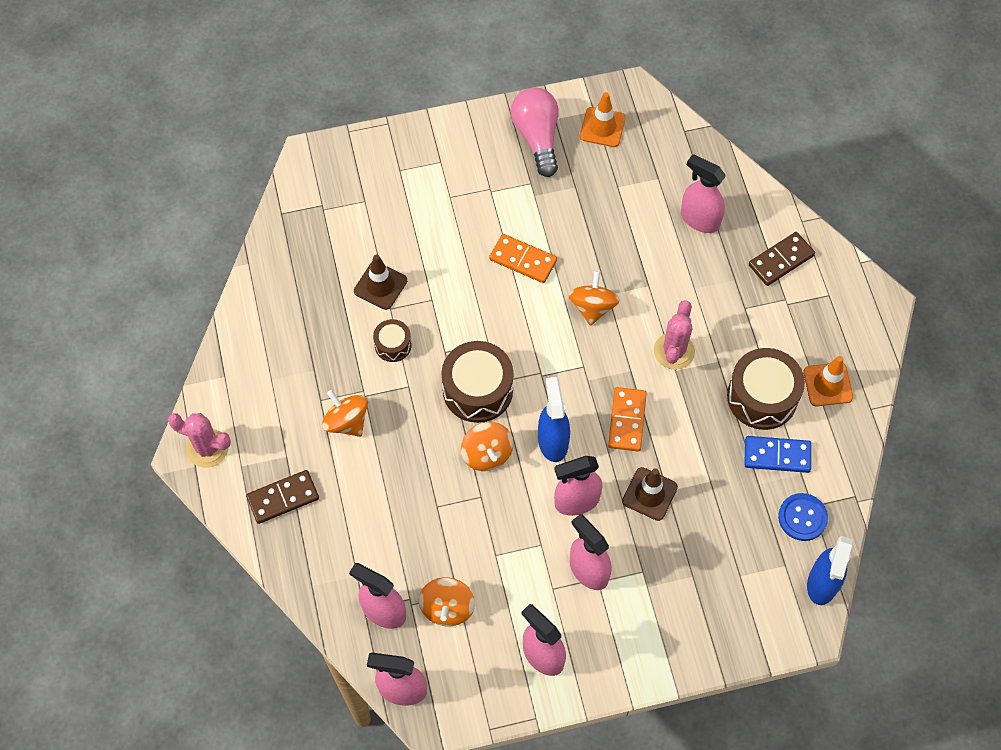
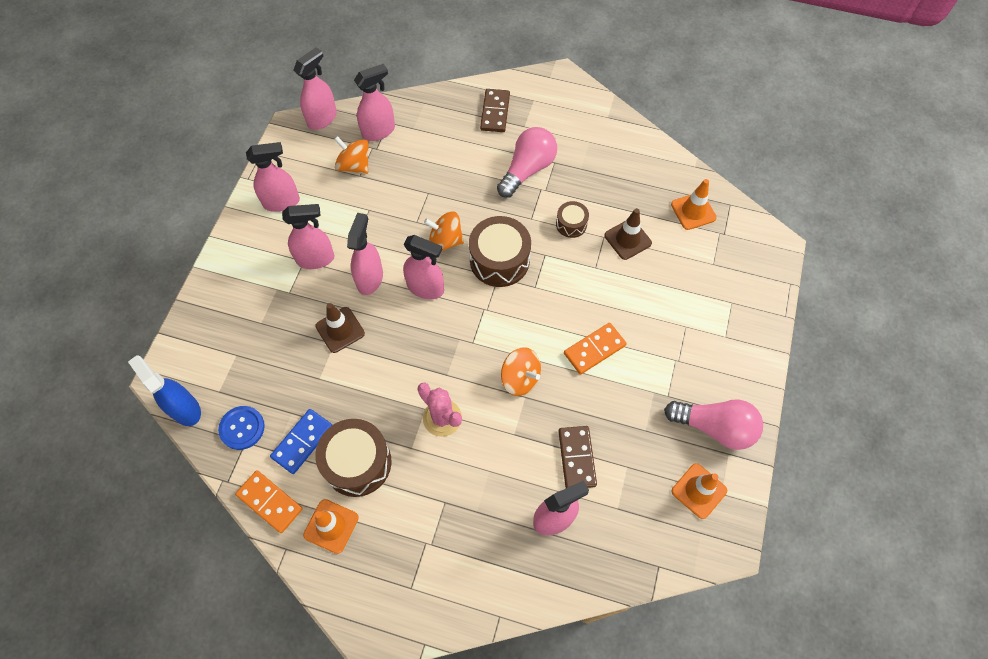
camera: 120 degrees right, 0 degrees up
pink cactus [168,413,231,468] -> none
orange spinning top [322,390,368,437] -> pink light bulb [497,127,557,198]
blue spray bottle [538,377,570,462] -> pink spray bottle [403,235,444,299]
orange domino [608,387,647,451] -> orange domino moved to [235,470,303,533]
brown domino [749,232,815,286] -> brown domino moved to [558,426,597,488]
none -> orange traffic cone [671,179,717,230]

